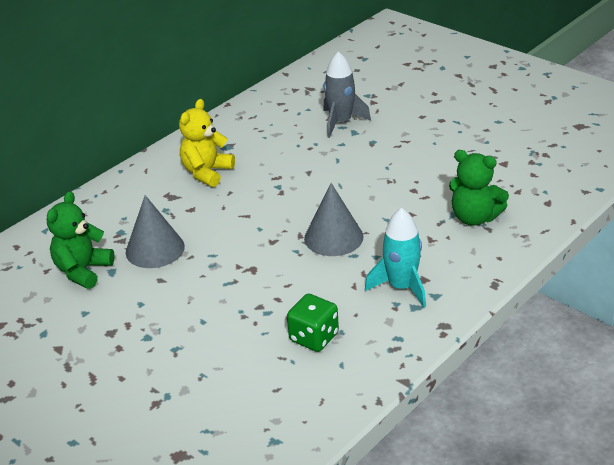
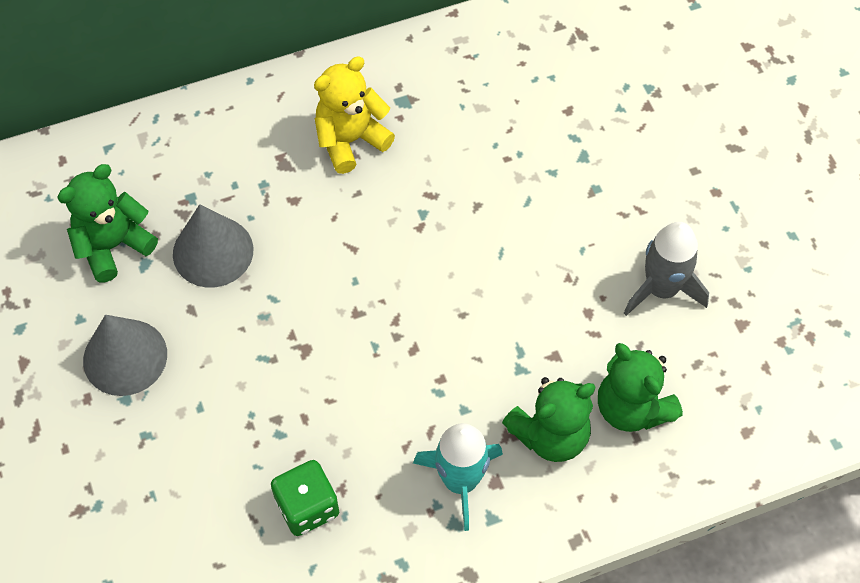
camera: 25 degrees right, 25 degrees up
grey cone [304,183,363,256] -> grey cone moved to [83,315,167,396]
grey rocket [323,52,371,138] -> grey rocket moved to [624,222,709,316]
none -> green teddy bear [502,377,595,462]

